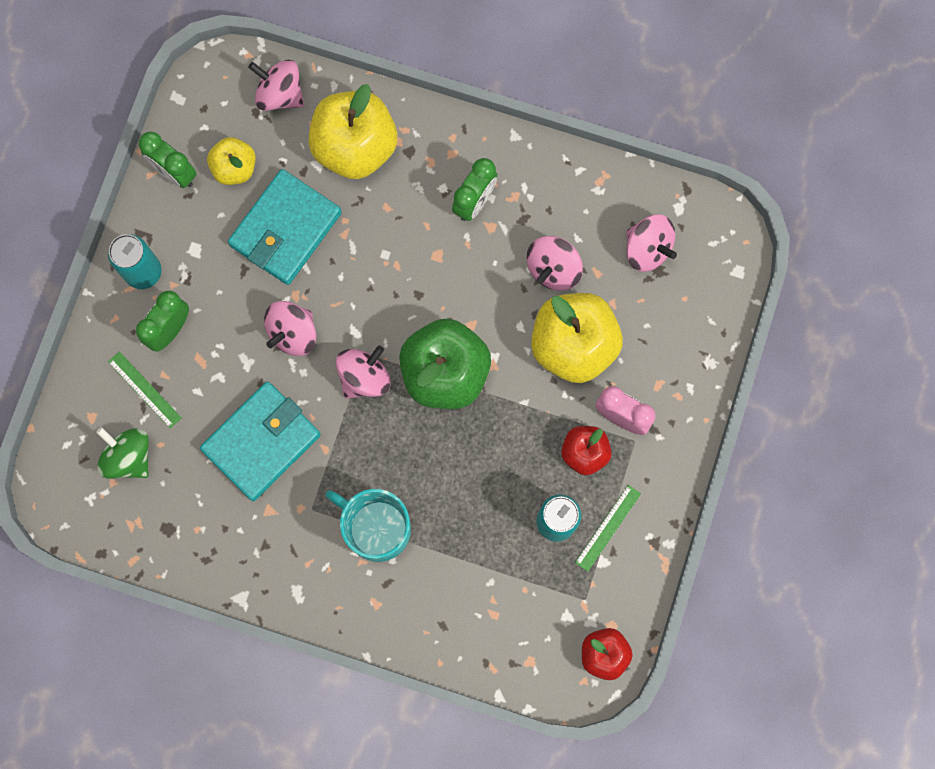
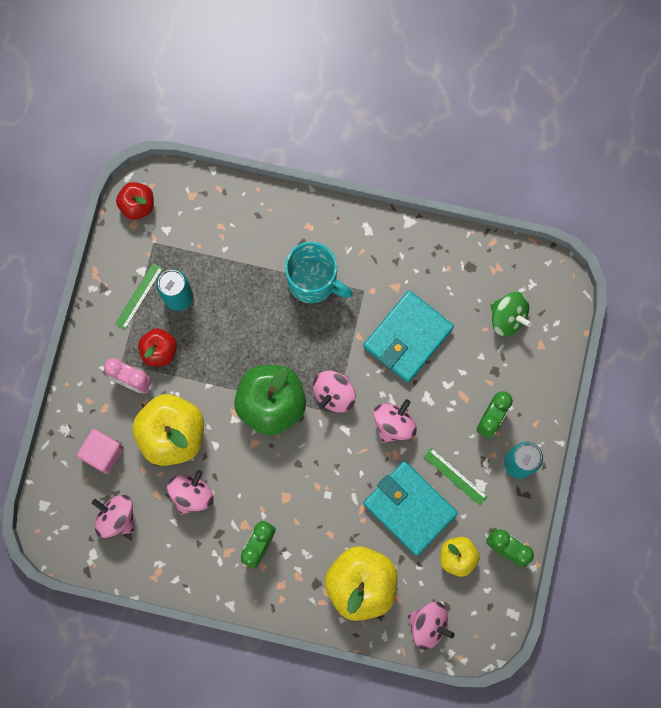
camera: 175 degrees right, 0 degrees up
green ruler [108,351,182,428] -> green ruler moved to [424,448,488,505]
turquoise wallet [228,169,342,285] -> turquoise wallet turned 75 degrees counterclockwise [363,461,458,556]
none -> pink cube [77,429,124,474]

